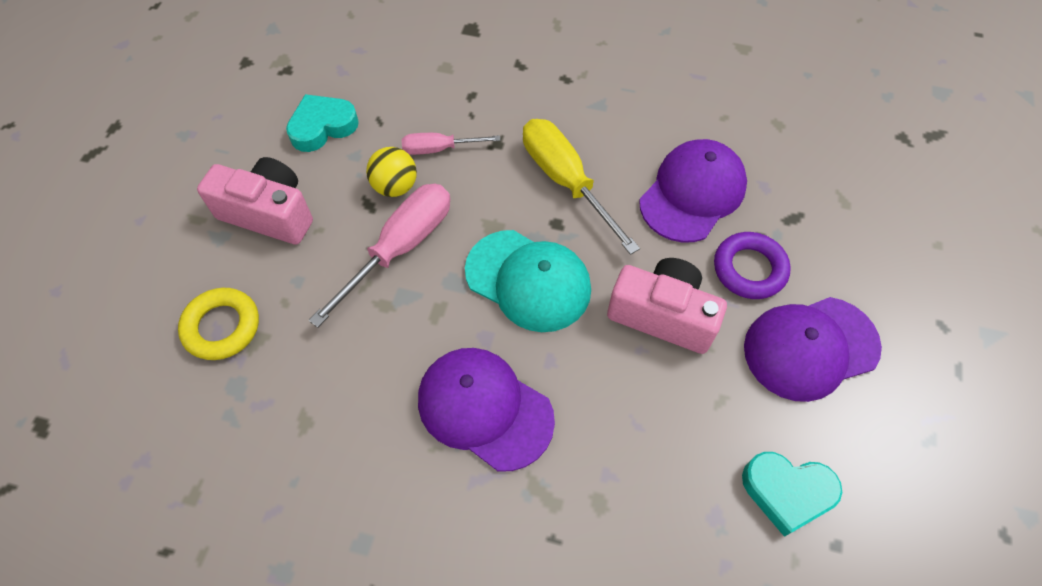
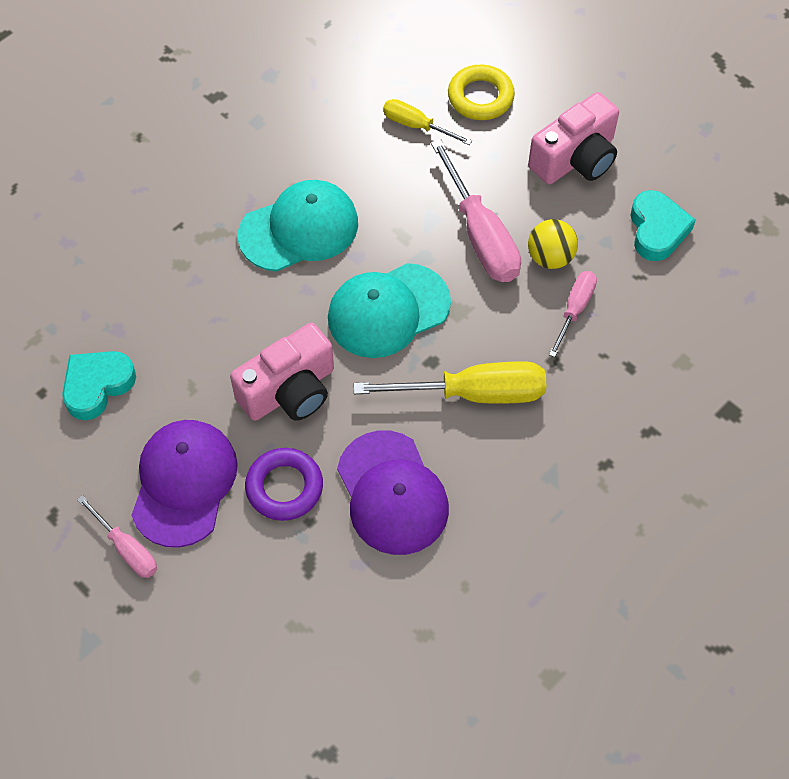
camera: 120 degrees right, 0 degrees up
purple cap [418,348,555,472] -> turquoise cap [238,180,358,272]
none -> pink screwdriver [77,495,157,578]
none -> yellow screwdriver [383,99,472,145]

